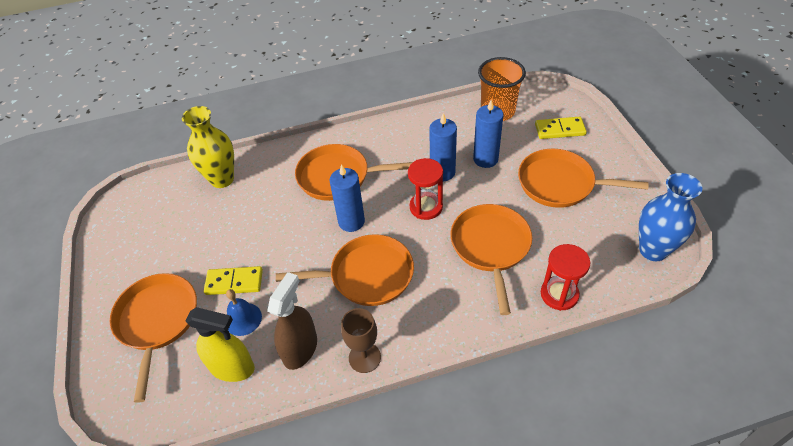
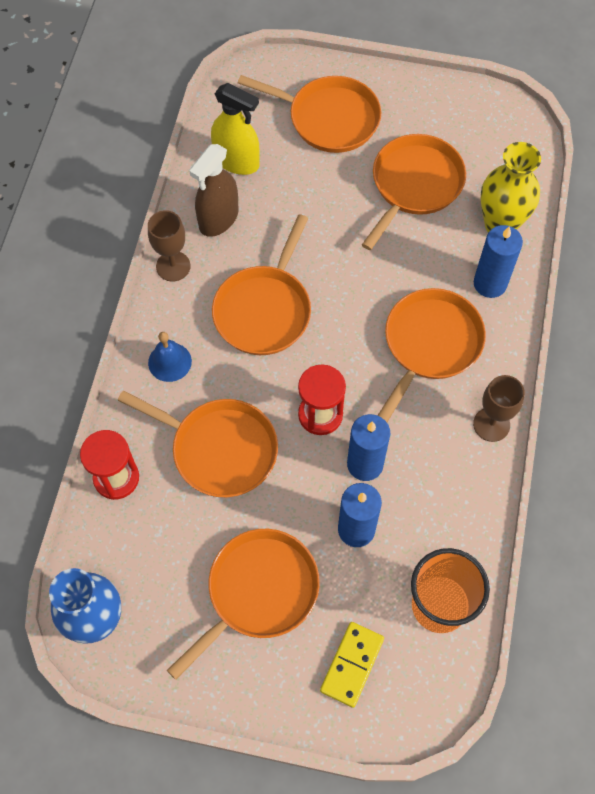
camera: 115 degrees right, 15 degrees up
yellow spray bottle [185,307,255,382] -> yellow spray bottle turned 105 degrees counterclockwise [211,83,260,175]
yellow domino [204,266,263,295] -> none
blue bell [226,289,262,336] -> blue bell moved to [148,332,192,382]
brown spray bottle [267,272,317,370] -> brown spray bottle turned 75 degrees clockwise [189,144,239,237]
blue candle [330,164,365,232] -> blue candle moved to [474,225,523,298]
none -> orange pan [362,134,466,250]
none -> brown goblet [473,375,525,442]

